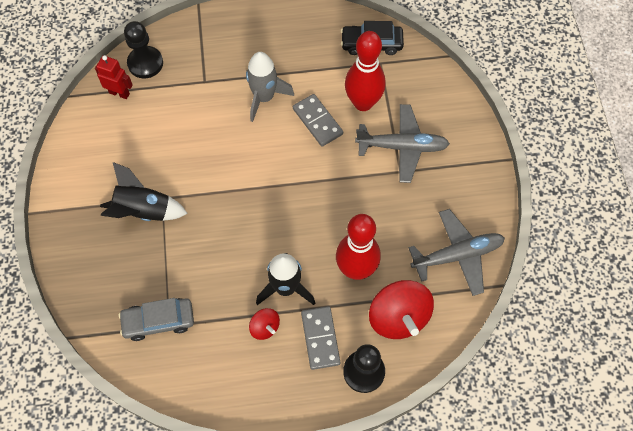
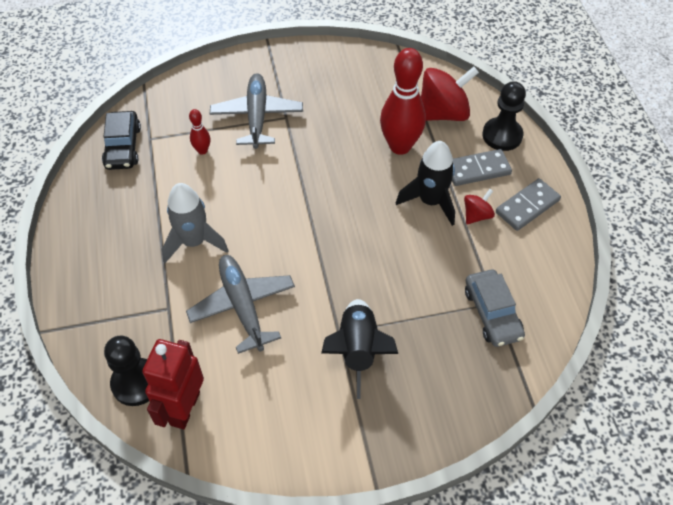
camera: 95 degrees left, 10 degrees down
red robot [95,55,133,99] -> red robot [142,339,204,429], size x1.53
grey domino [293,94,343,147] -> grey domino moved to [496,178,561,231]
red bowling pin [345,31,386,111] -> red bowling pin [189,109,210,155], size x0.46
grey plane [408,209,505,296] -> grey plane moved to [186,255,295,354]

